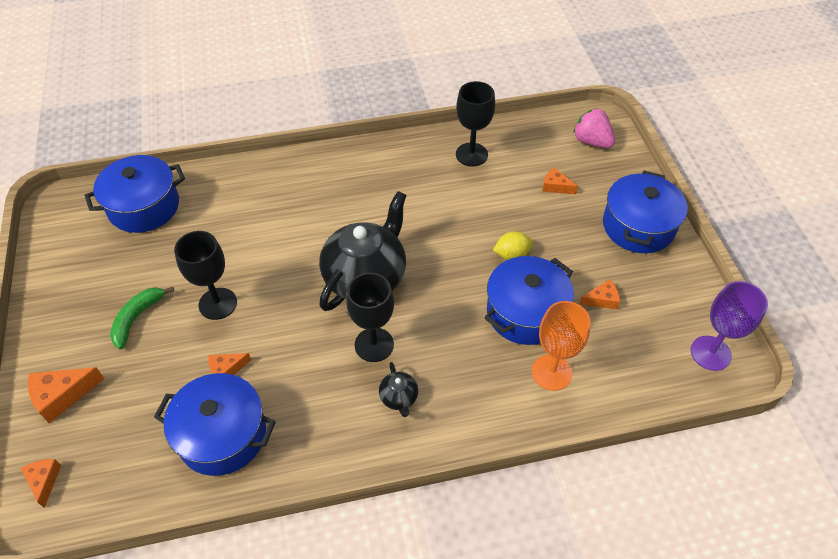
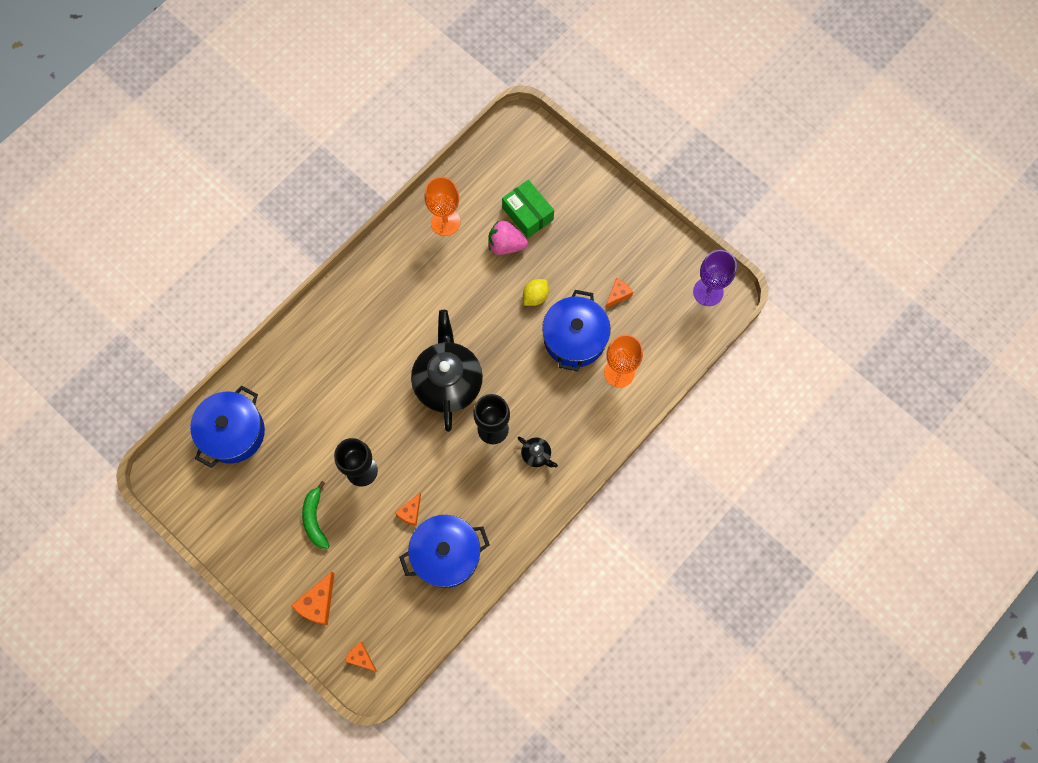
camera: 35 degrees left, 20 degrees up
black goblet [456,81,495,166] -> orange goblet [425,177,460,236]
orange cheese [542,168,578,195] -> green box [502,180,554,238]
pink strawberry [573,108,615,148] -> pink strawberry moved to [488,220,528,255]
blue pot [603,171,688,253] -> none

